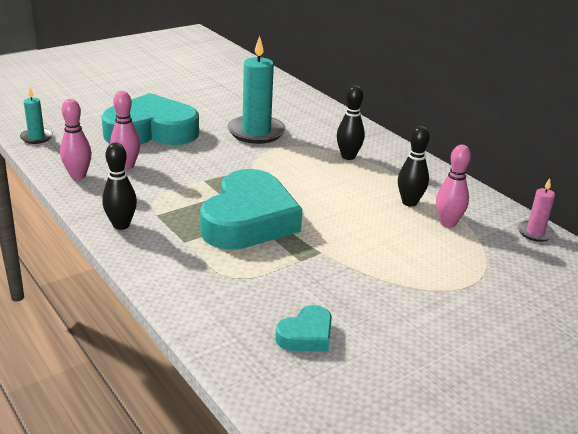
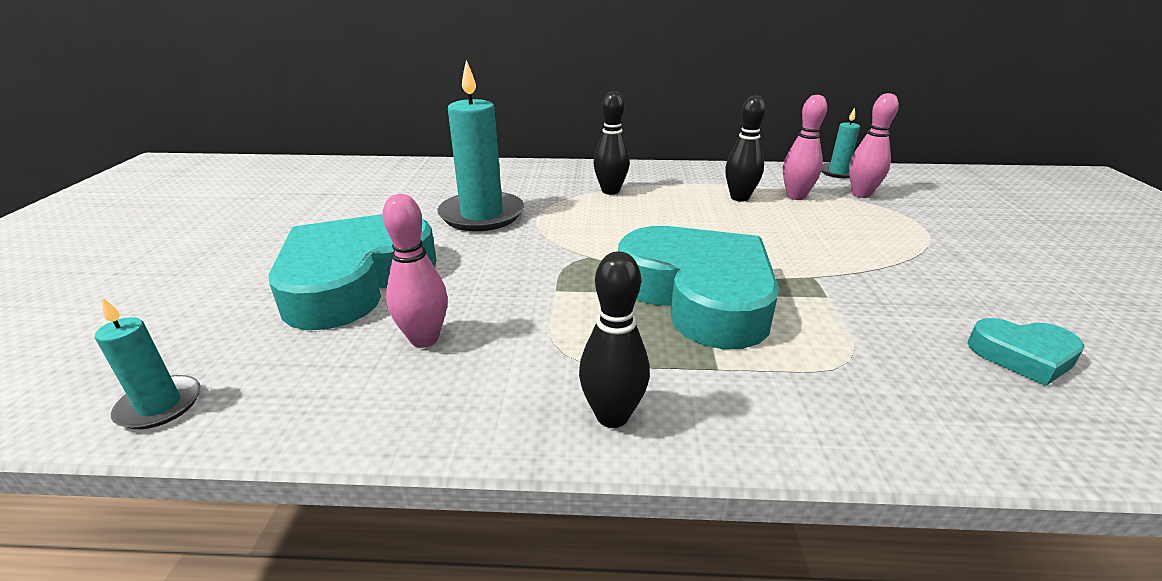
camera: 50 degrees left, 0 degrees up
pink bowling pin [60,99,92,180] -> pink bowling pin moved to [849,93,899,198]
turquoise heart [275,305,332,352] -> turquoise heart turned 105 degrees clockwise [968,318,1085,386]
pink candle [517,178,555,242] -> turquoise candle [821,107,860,178]

